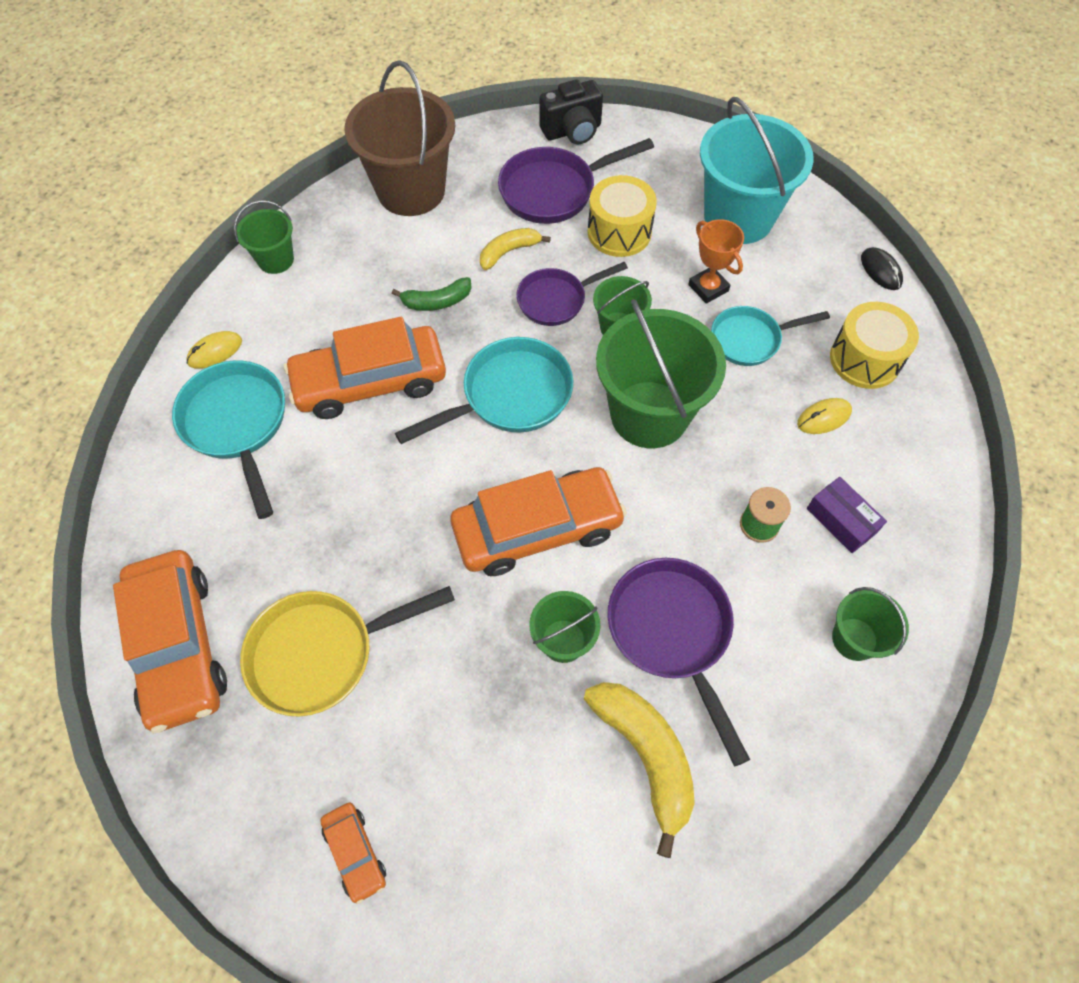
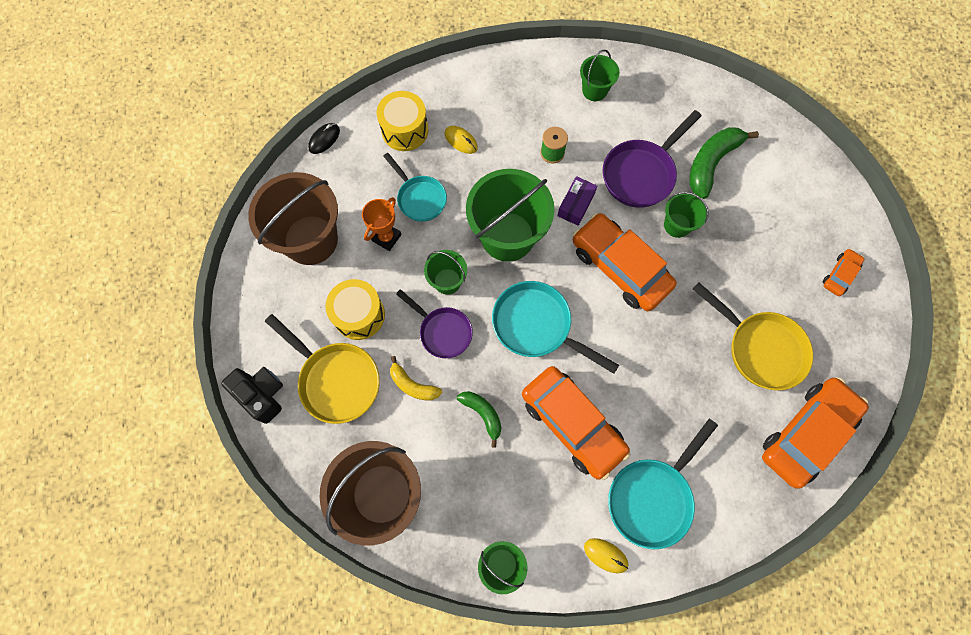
camera: 115 degrees left, 10 degrees up
purple pan [498,138,654,224] -> yellow pan [265,314,380,424]
yellow banana [584,682,695,858] -> green banana [689,127,759,199]
turquoise bucket [700,97,814,244] -> brown bucket [248,172,338,265]
purple box [807,477,887,553] -> purple box moved to [557,176,597,226]

